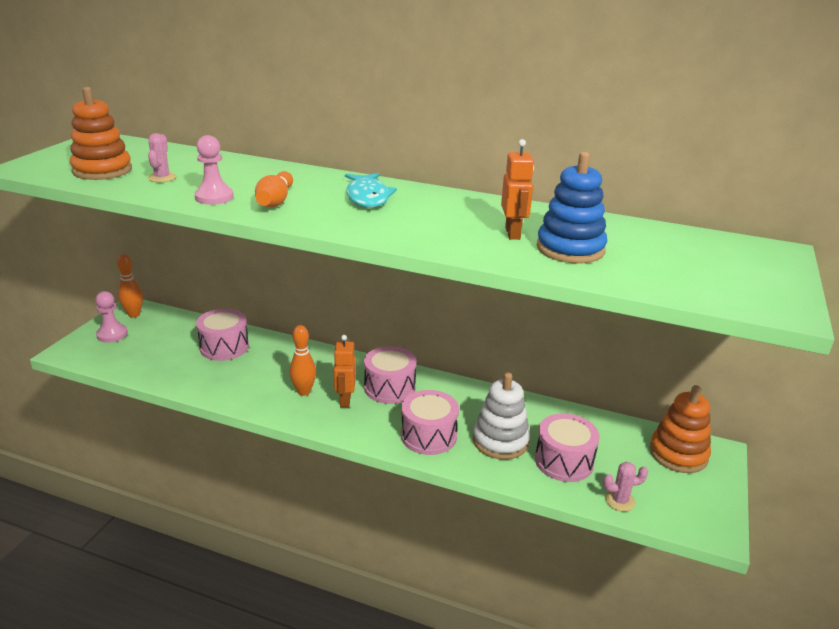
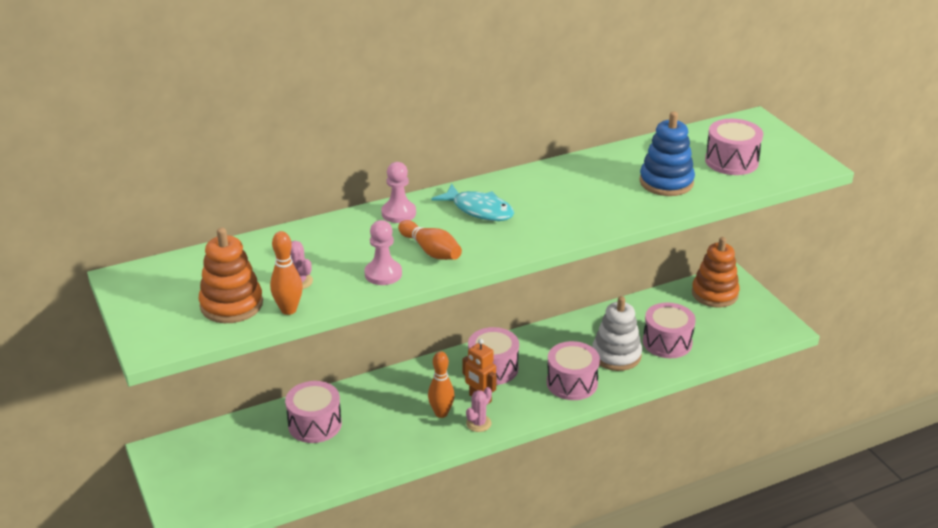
camera: 45 degrees left, 5 degrees up
pink pawn [95,291,128,343] -> pink pawn moved to [381,162,416,223]
orange bowling pin [117,254,143,318] -> orange bowling pin moved to [270,231,303,315]
orange robot [501,139,534,240] -> none
pink cactus [603,462,648,512] -> pink cactus moved to [466,387,492,432]
none -> pink drum [705,119,763,175]

